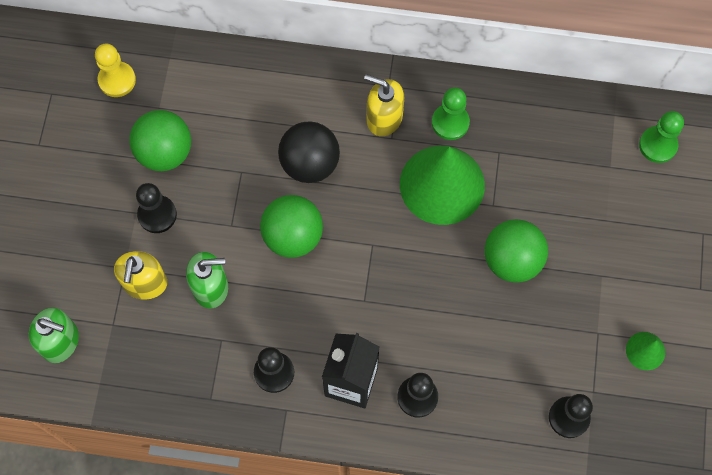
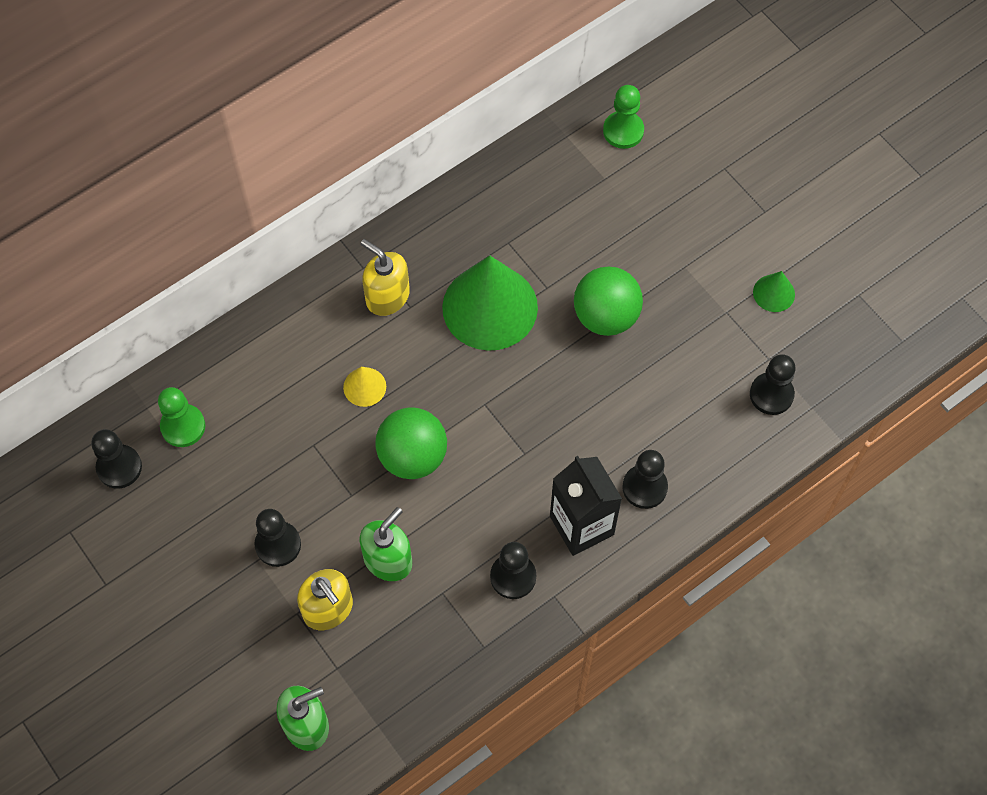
camera: 45 degrees left, 5 degrees down
yellow pawn [95,44,136,97] -> black pawn [91,429,142,489]
green ball [129,110,191,171] -> none
black ball [278,121,340,183] -> yellow cone [343,367,386,407]
yellow soap dispenser [364,74,404,136] -> yellow soap dispenser turned 60 degrees clockwise [361,239,410,316]
green pawn [432,87,470,140] -> green pawn moved to [158,387,205,447]

